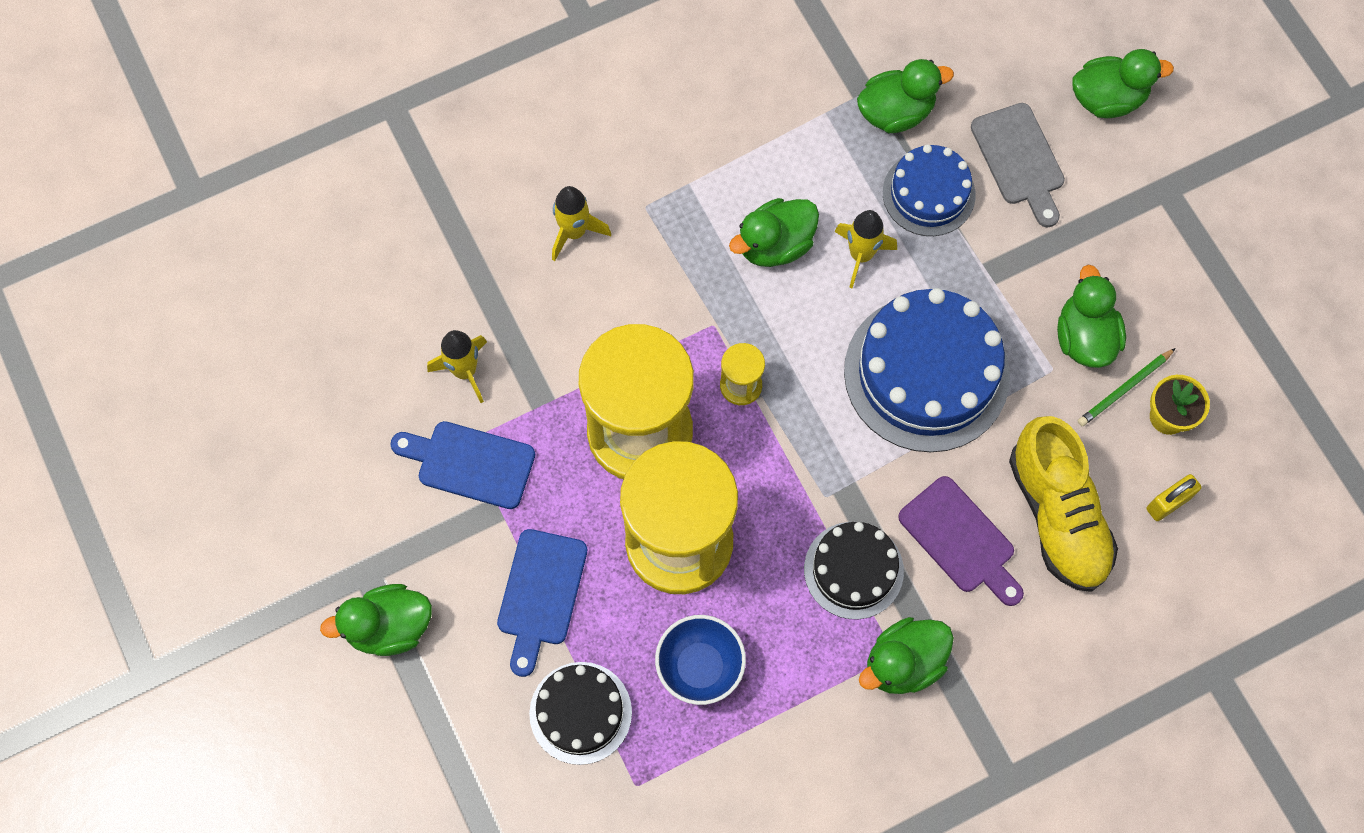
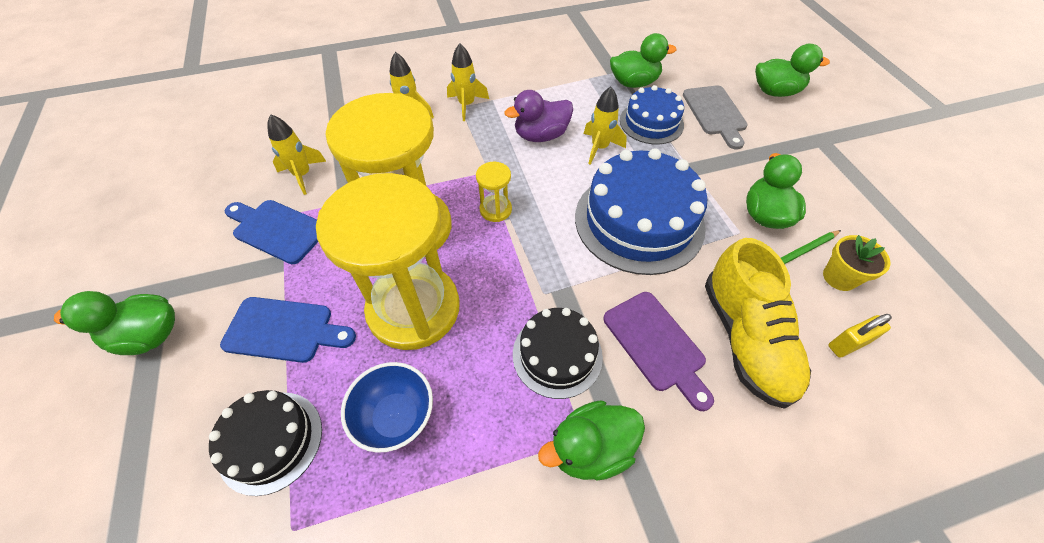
camera: 10 degrees right, 15 degrees down
blue cutting board [497,529,587,677] -> blue cutting board turned 105 degrees counterclockwise [220,297,356,363]
green duck [729,198,819,267] -> purple duck [504,90,573,142]
none -> yellow rocket [447,43,489,121]

